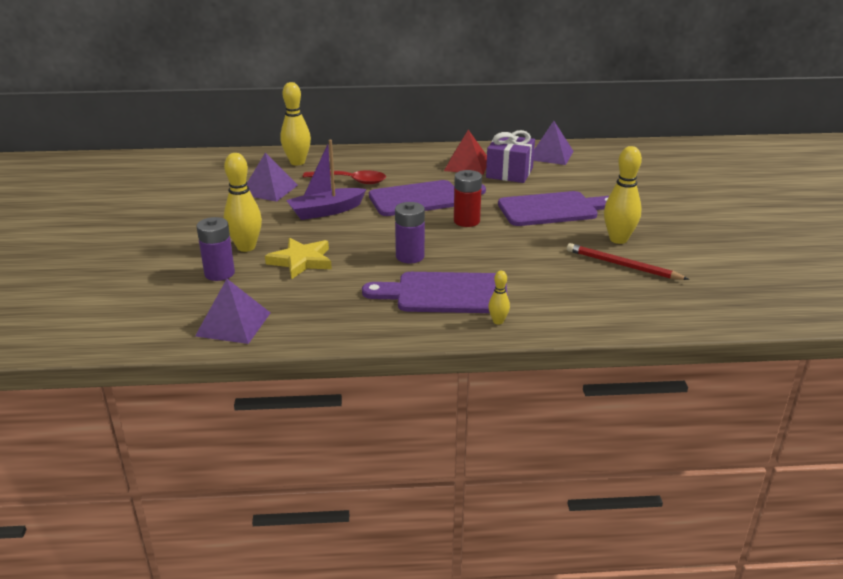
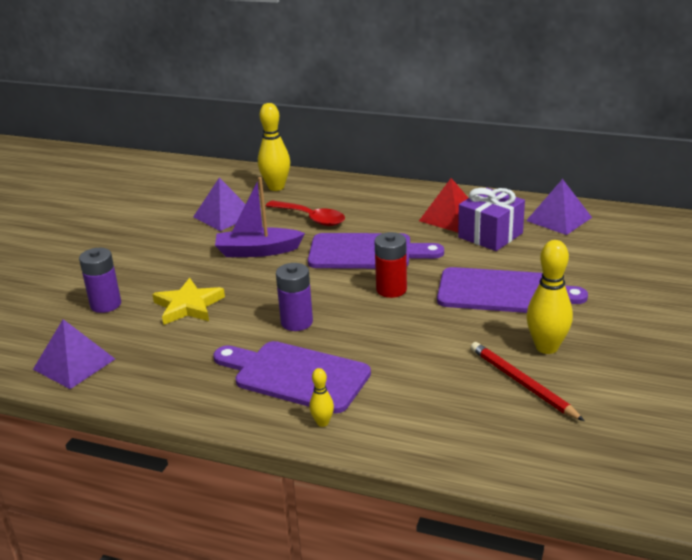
camera: 25 degrees right, 0 degrees up
yellow bowling pin [224,153,262,252] -> none

